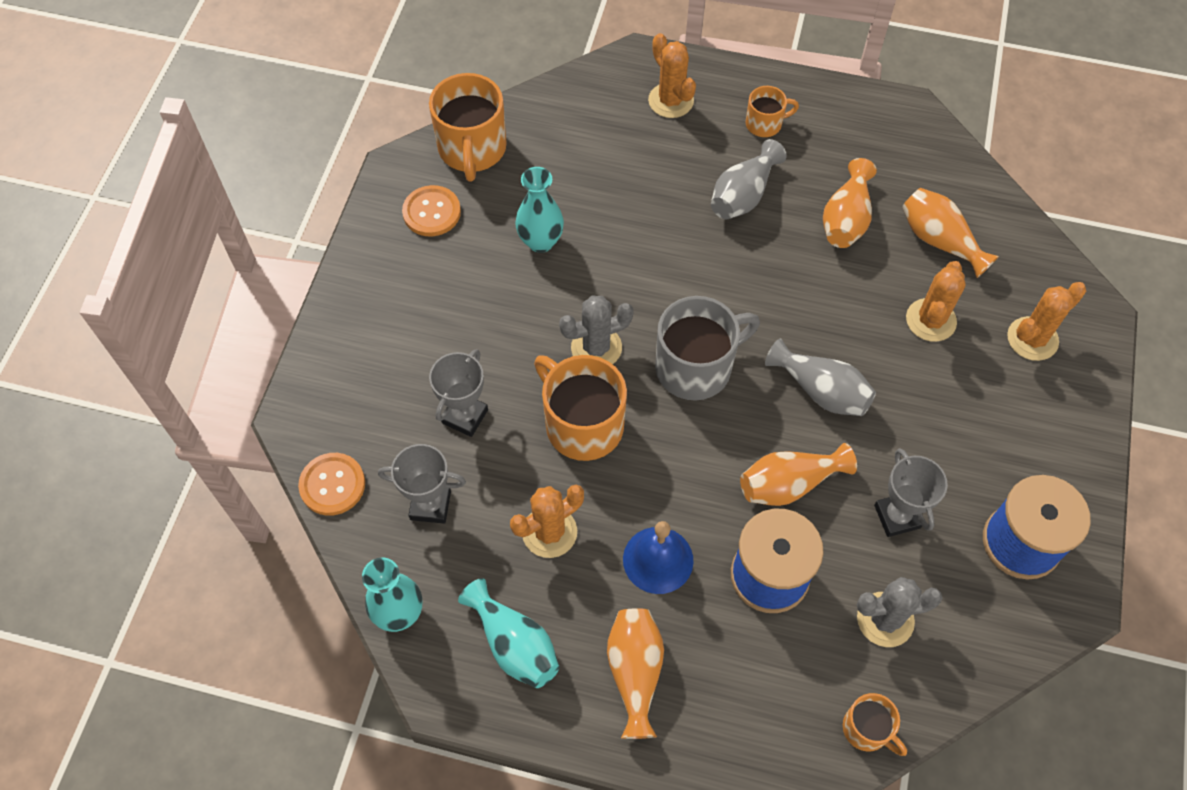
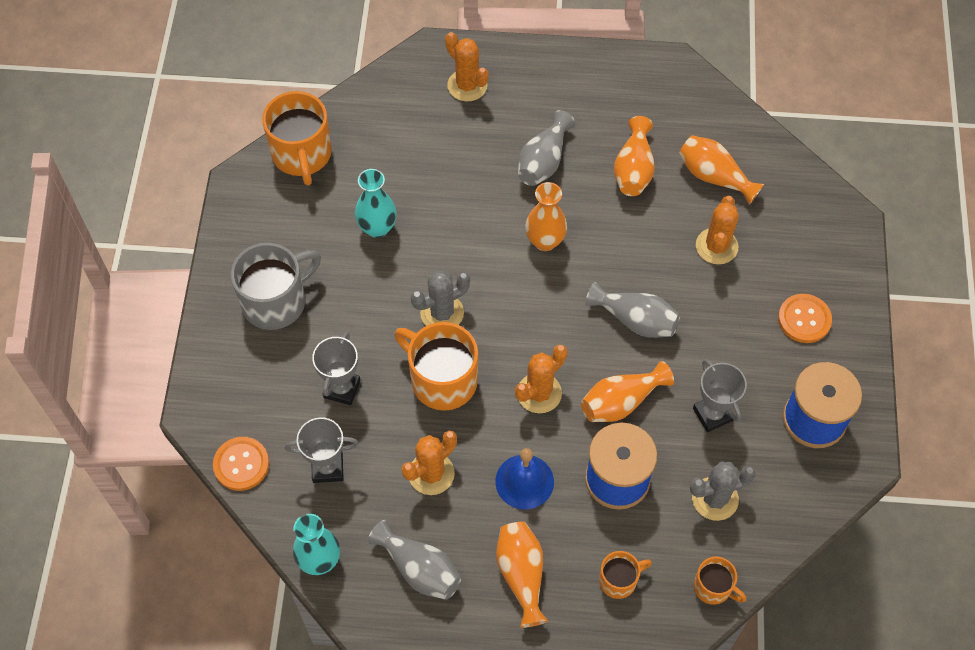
camera: 10 degrees left, 0 degrees up
orange button [402,185,461,236] -> orange button moved to [778,294,832,343]
turquoise vase [458,578,560,688] -> grey vase [368,520,461,600]
grey mug [655,296,760,401] -> grey mug moved to [231,243,321,330]
orange mug [746,86,799,137] -> orange mug moved to [599,551,652,599]
orange cactus [1007,282,1086,361] -> orange cactus moved to [515,345,567,413]
none -> orange vase [525,182,567,251]

